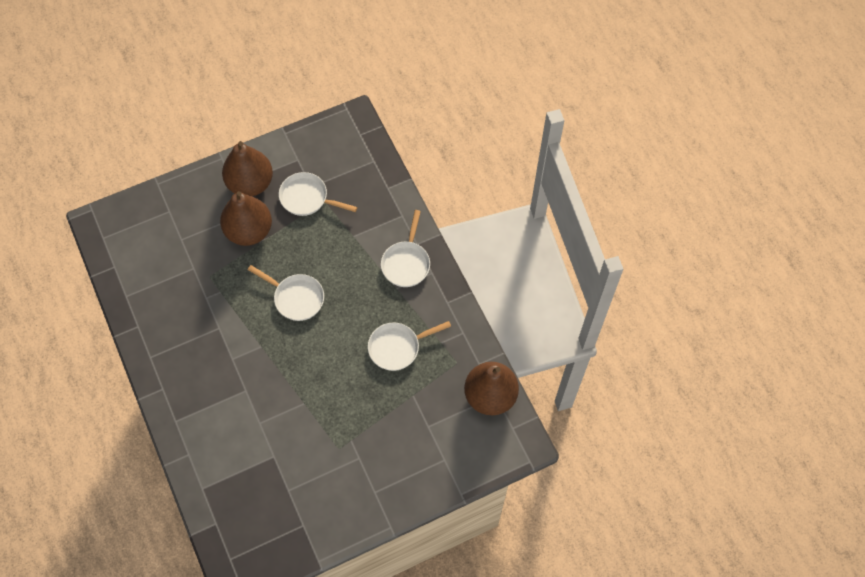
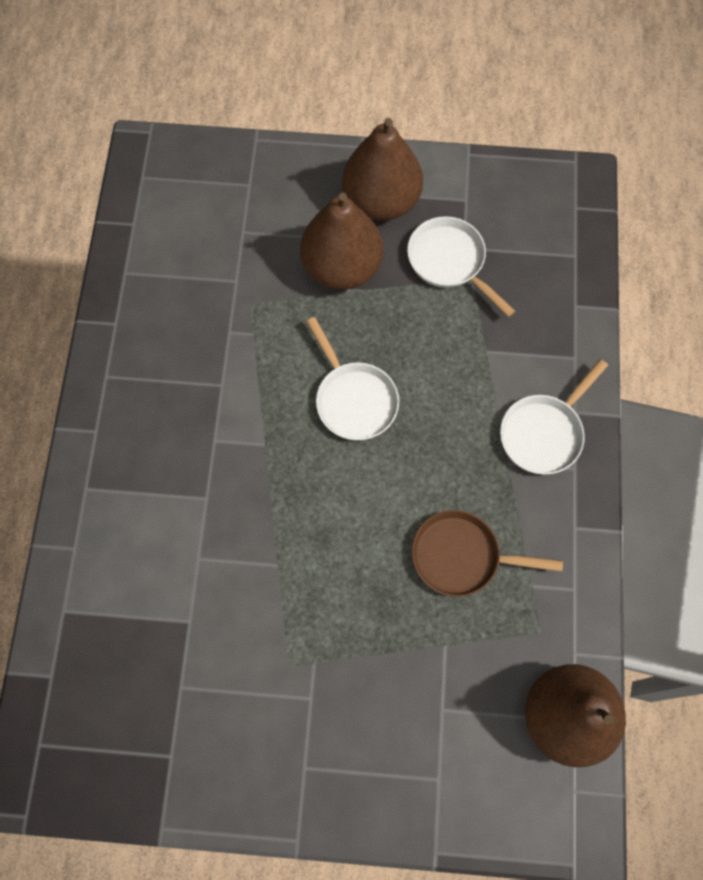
camera: 30 degrees right, 5 degrees up
white pan [368,321,451,371] -> brown pan [412,510,563,597]

